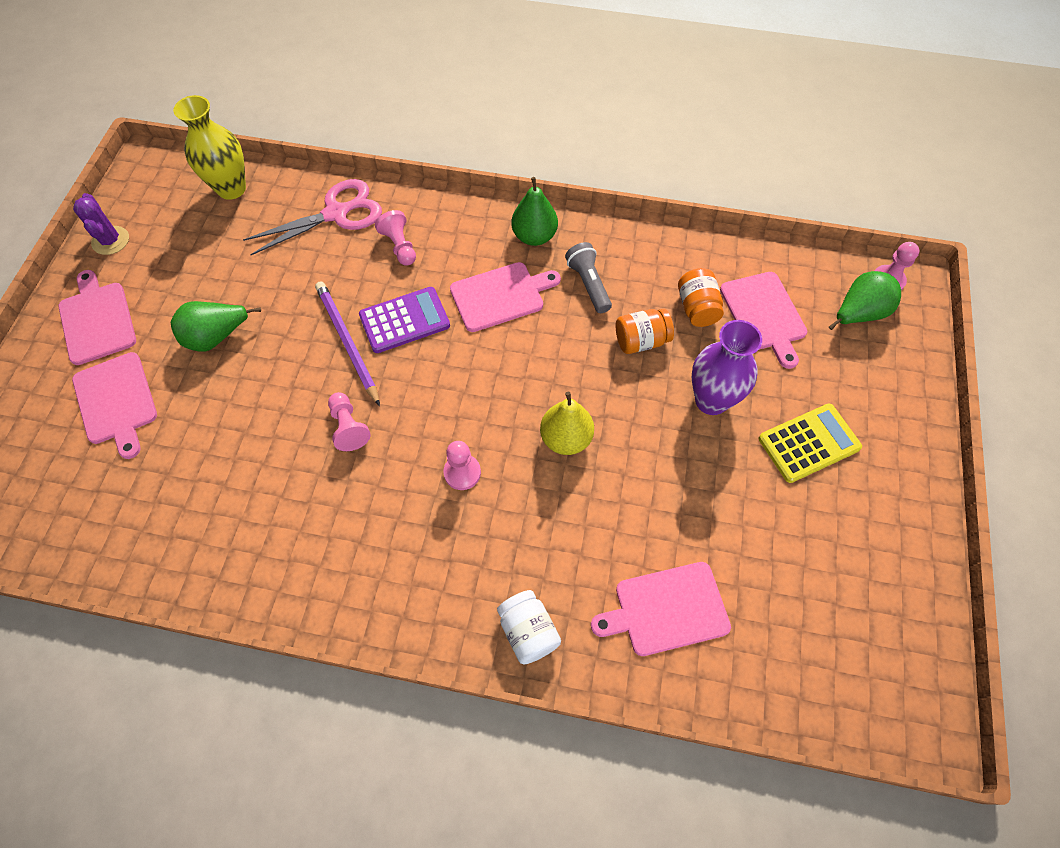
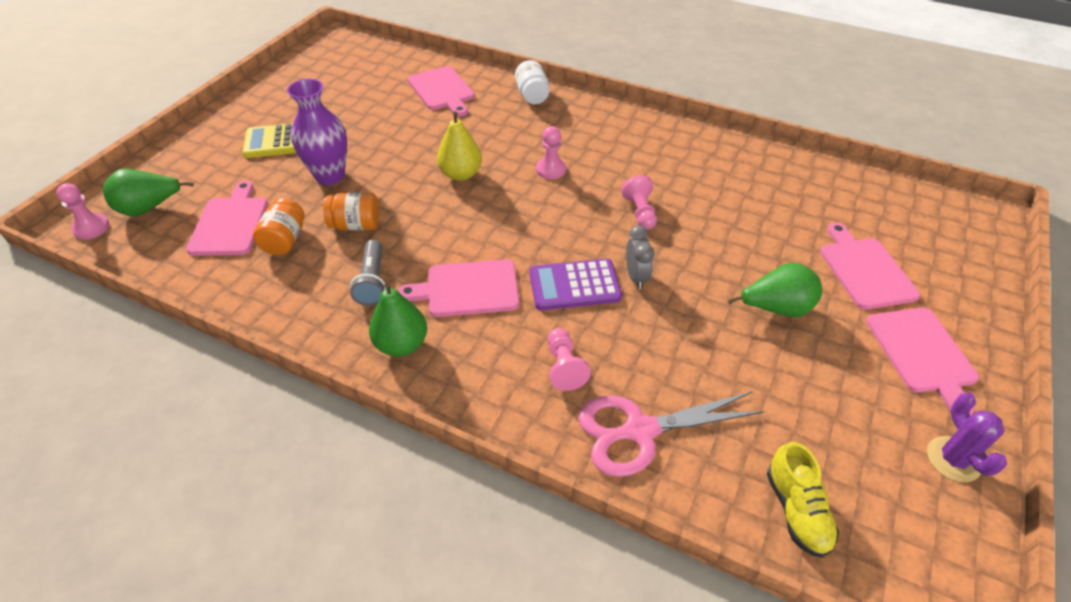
camera: 165 degrees left, 15 degrees down
yellow vase [173,95,246,200] -> yellow shoe [767,442,839,558]
purple pencil [315,281,380,406] -> grey clock [626,226,655,289]
pink cutting board [591,562,731,656] -> pink cutting board turned 60 degrees clockwise [407,66,475,117]

